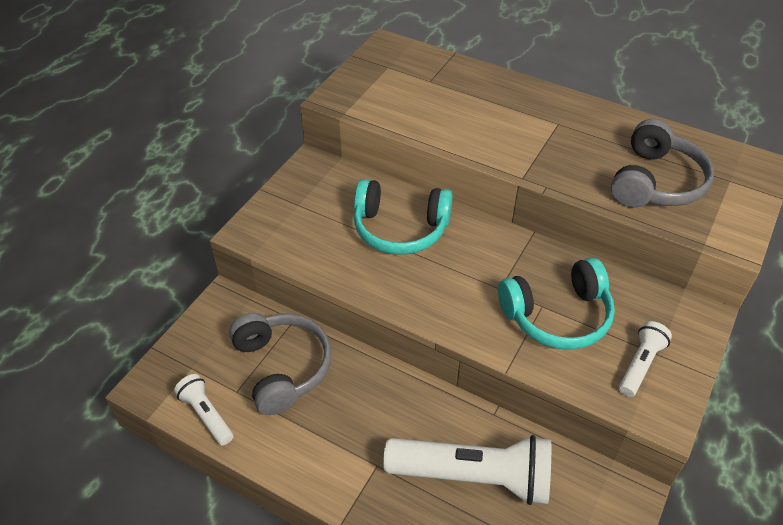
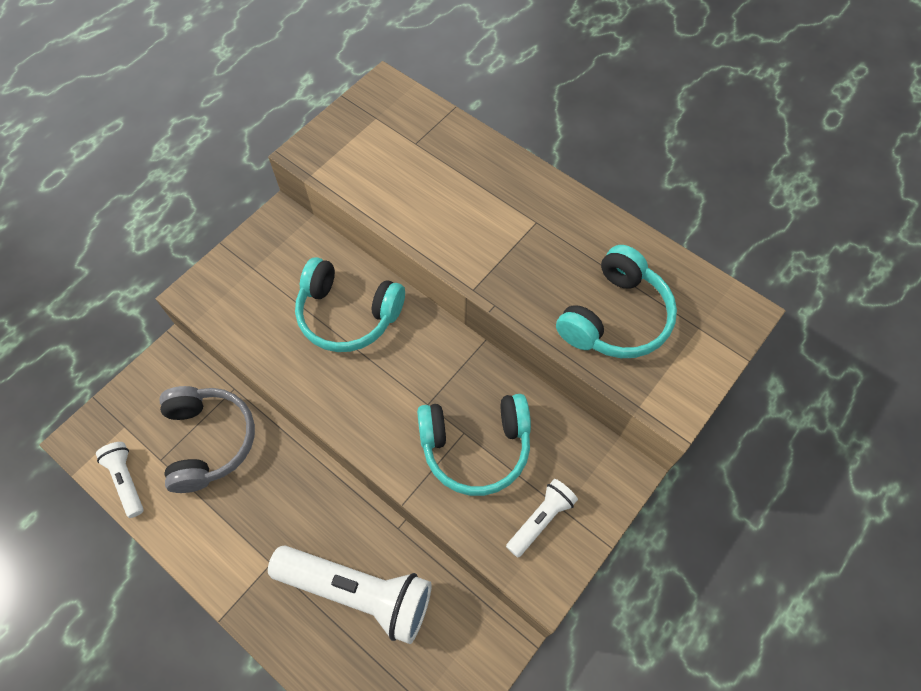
camera: 10 degrees right, 15 degrees up
grey headphones [611,119,714,208] -> turquoise headphones [556,245,677,358]

